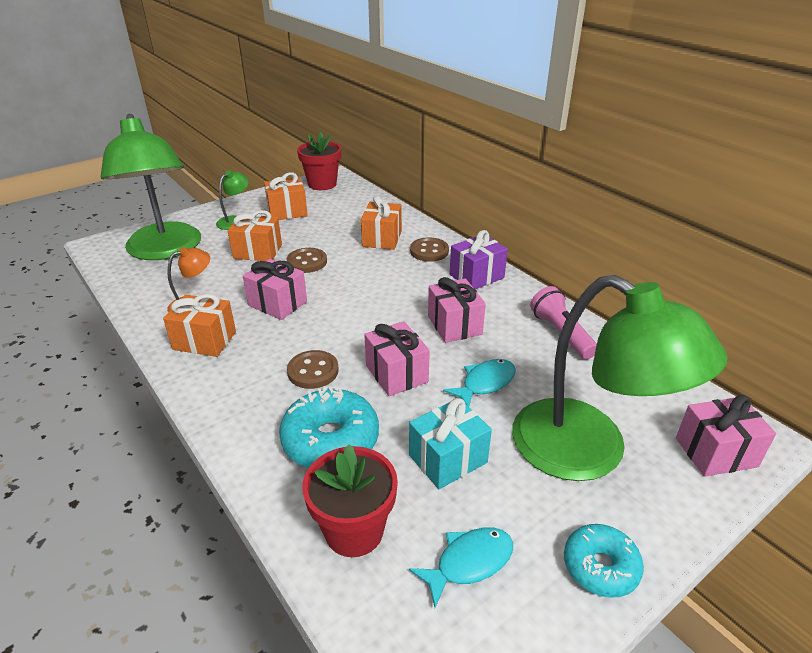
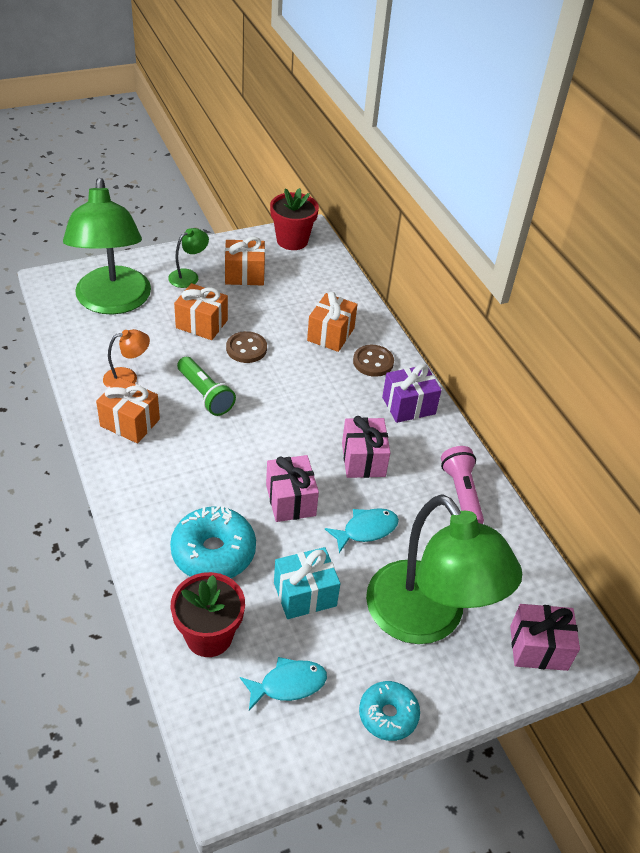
camera: 10 degrees right, 10 degrees up
pink gift [243,259,307,320] -> green flashlight [177,357,236,416]
brown button [287,350,339,389] -> none

